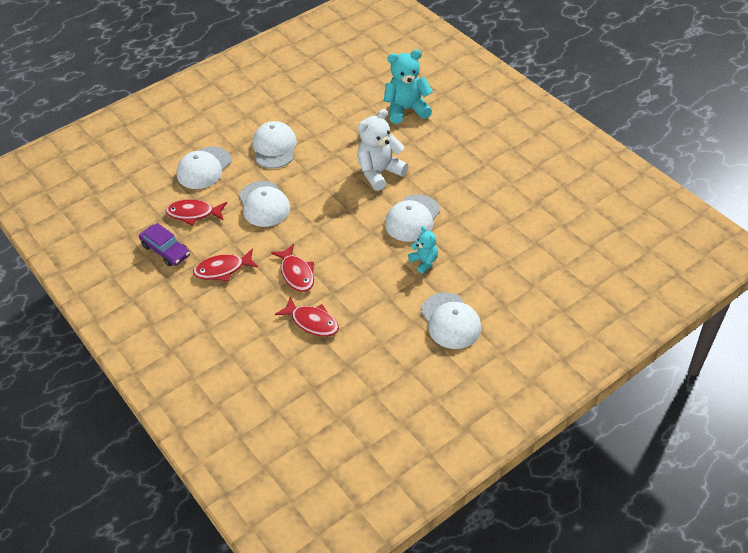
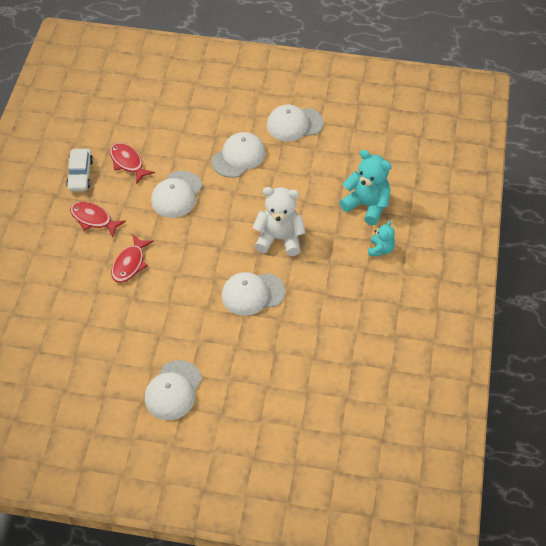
camera: 45 degrees right, 5 degrees up
purple car [139,223,190,266] -> white car [66,149,93,191]
white cap [177,146,231,189] -> white cap moved to [267,104,324,141]
red fish [275,297,339,337] -> none
turquoise teddy bear [408,226,438,274] -> turquoise teddy bear moved to [368,220,395,256]

